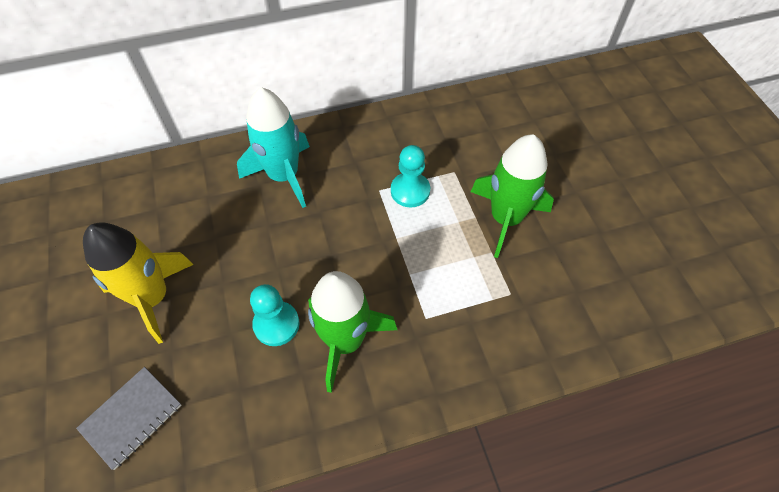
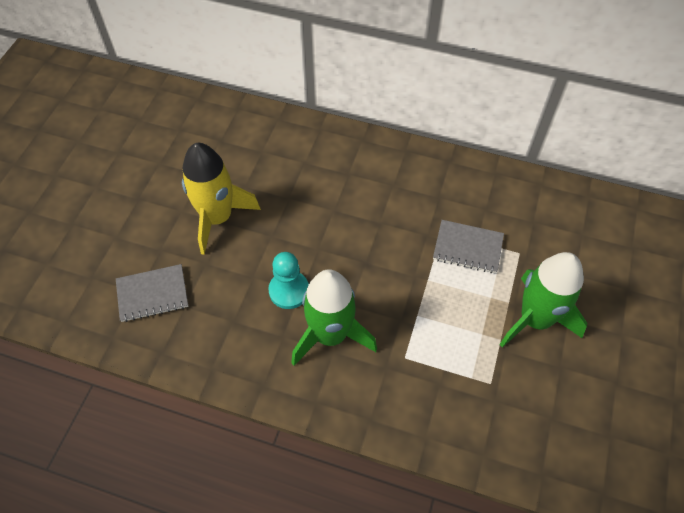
camera: 35 degrees right, 0 degrees up
turquoise rocket [237,87,310,208] -> none
turquoise pawn [391,145,430,207] -> grey notebook [433,220,504,273]

